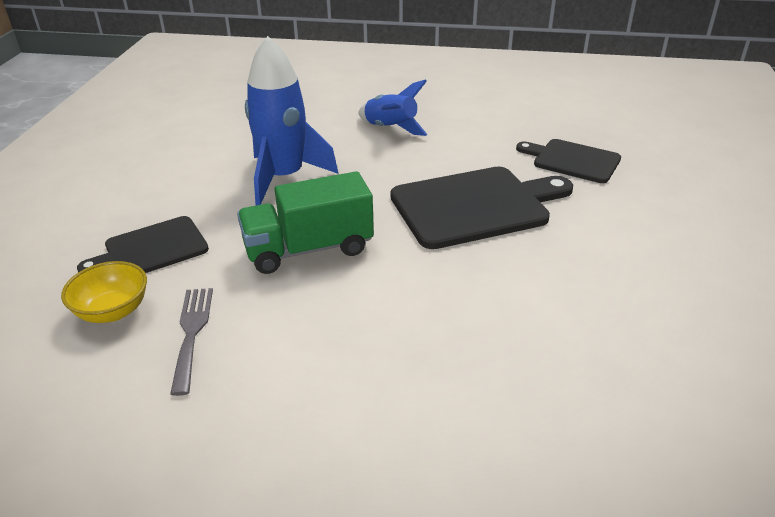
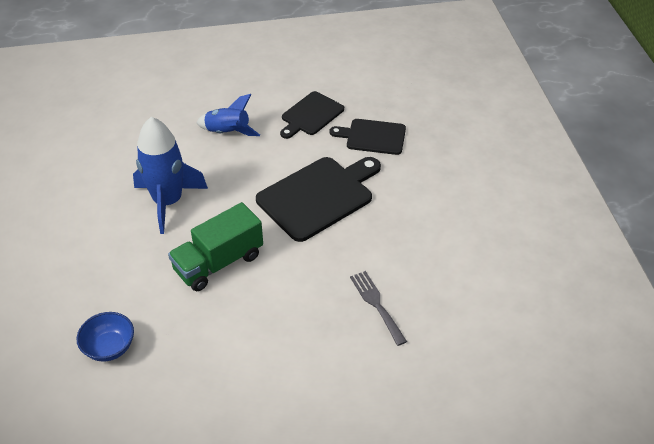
camera: 20 degrees left, 10 degrees up
yellow bowl [61,261,147,323] -> blue bowl [76,312,134,362]
black cutting board [77,216,209,273] -> black cutting board moved to [280,91,344,139]
grey fork [170,288,213,396] -> grey fork moved to [350,271,407,346]

